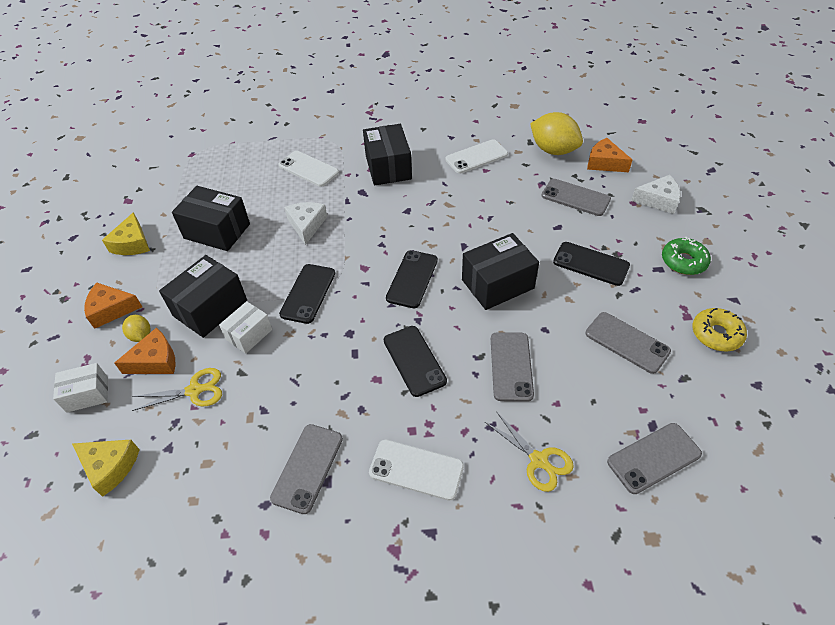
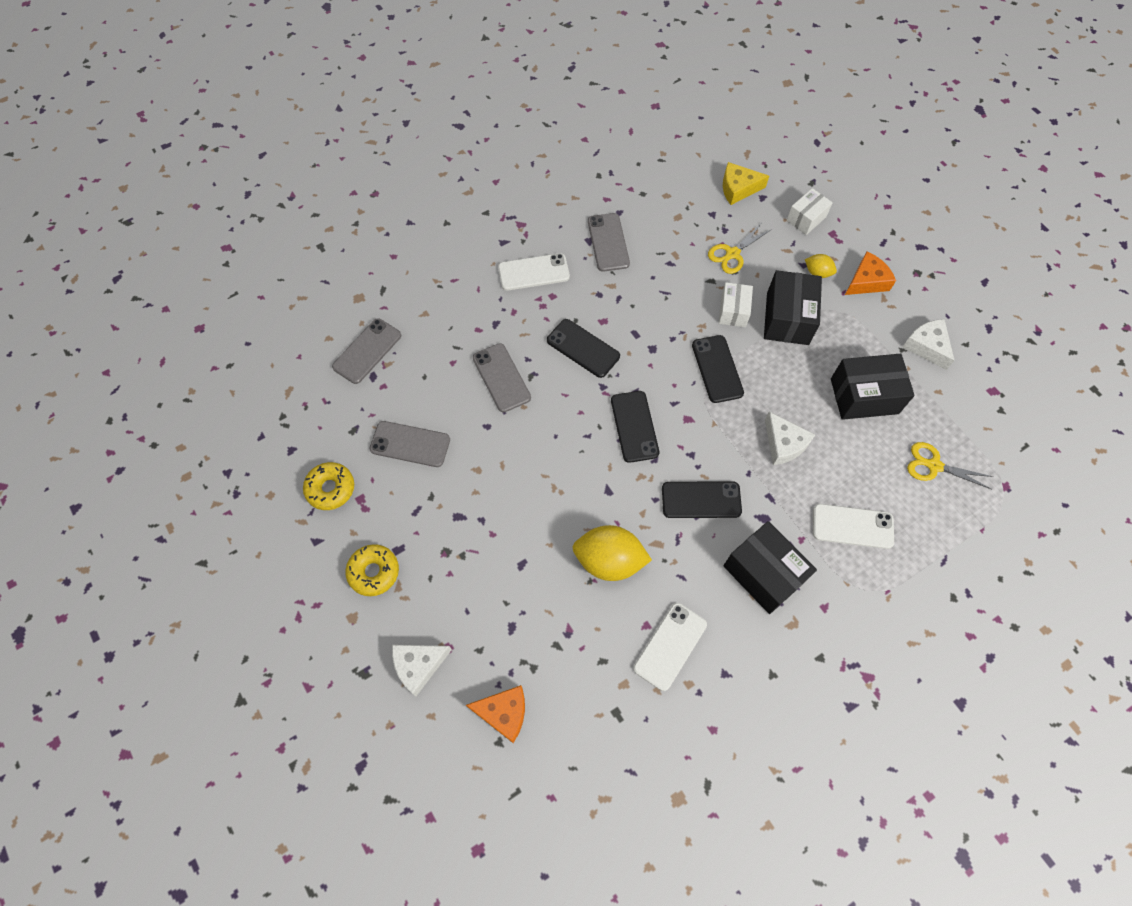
camera: 150 degrees right, 15 degrees up
yellow cheese [102,212,150,255] -> white cheese [903,319,955,370]
orange cheese [114,328,176,374] -> none
black box [462,233,539,310] -> none
yellow scissors [485,411,574,492] -> yellow scissors moved to [907,442,994,489]
yellow lemon [530,112,583,155] -> yellow lemon moved to [573,525,652,581]
grey phone [541,179,611,216] -> none
black phone [553,242,630,286] -> black phone moved to [662,481,742,518]
green donut [662,237,711,275] -> yellow donut [345,544,399,596]

